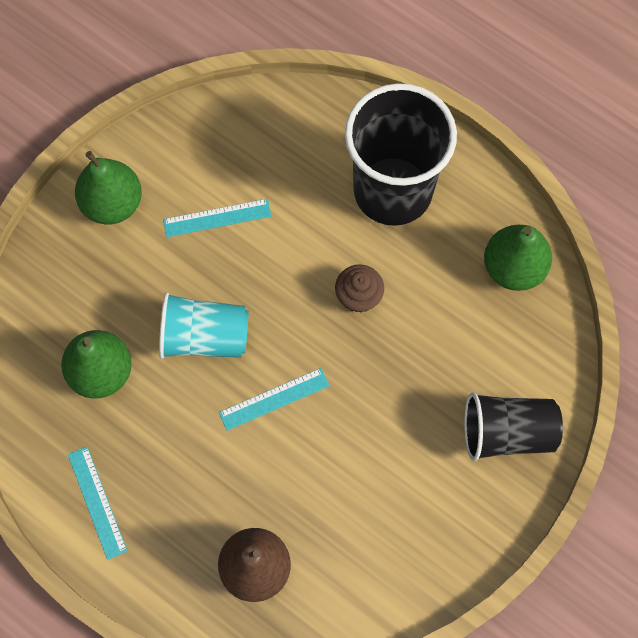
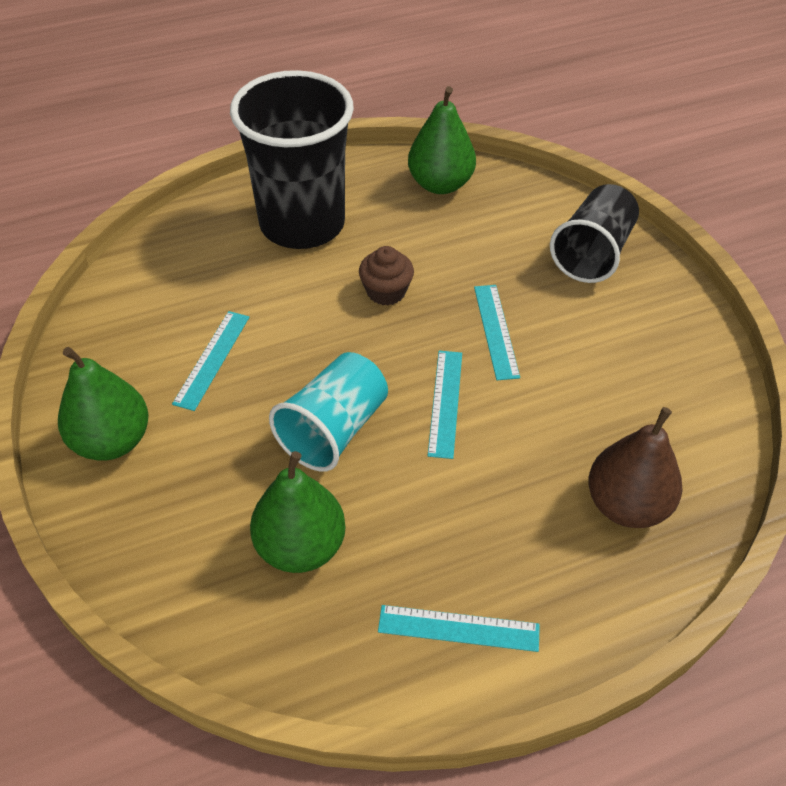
camera: 60 degrees left, 20 degrees down
none -> turquoise ruler [474,285,520,380]

